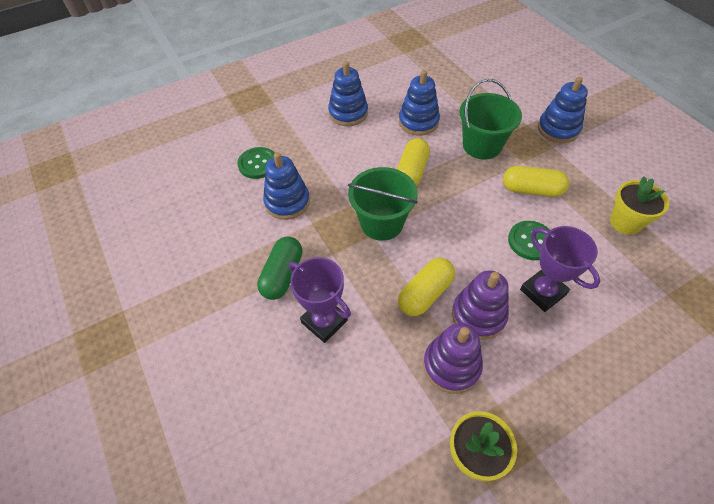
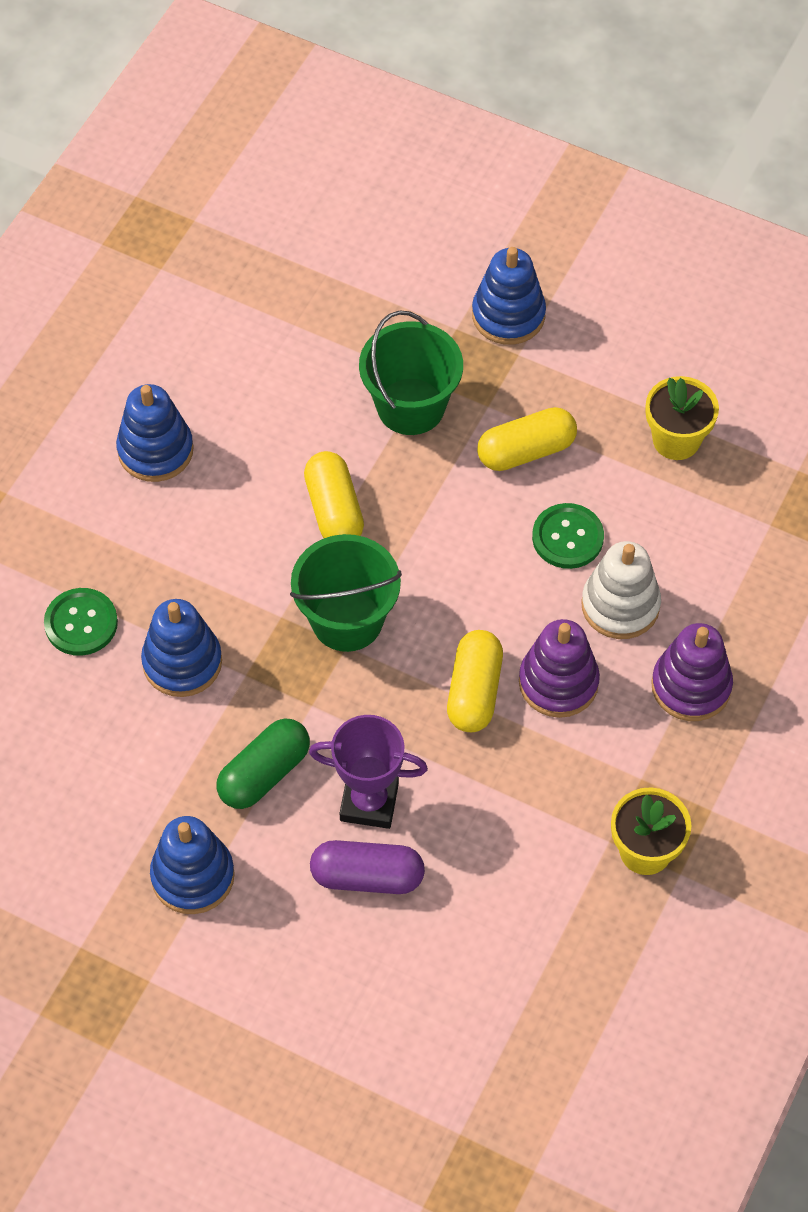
camera: 35 degrees left, 5 degrees up
green capsule [257,236,302,300] -> green capsule turned 60 degrees clockwise [217,718,310,809]
blue stacking toy [399,70,440,136] -> blue stacking toy moved to [150,816,235,914]
purple stacking toy [423,323,483,394] -> purple stacking toy moved to [651,623,733,721]
purple trophy [520,226,600,312] -> white stacking toy [581,541,661,639]
none -> purple capsule [310,840,425,894]

